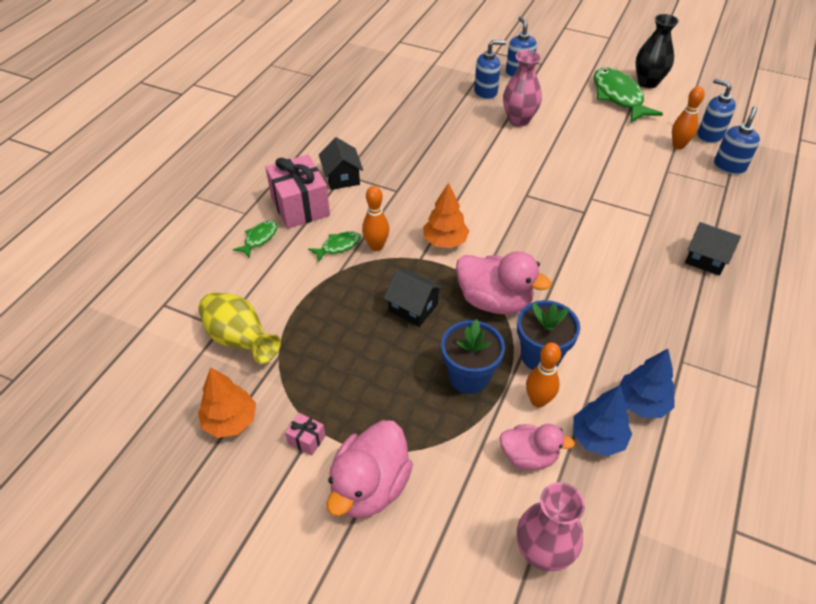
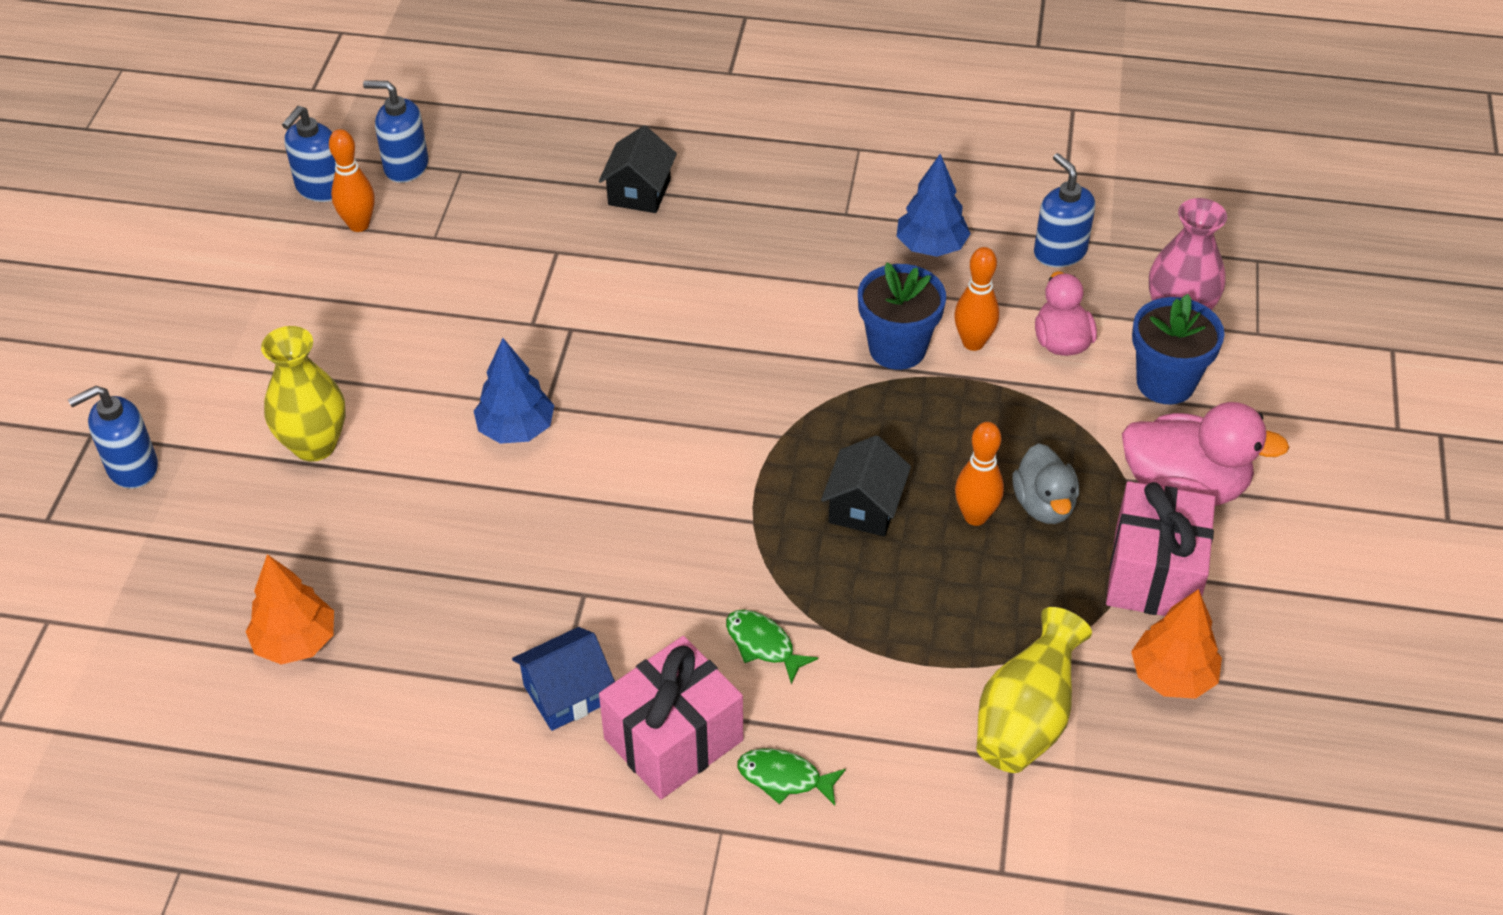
camera: 105 degrees left, 0 degrees up
pink gift [285,413,326,456] -> pink gift [1106,481,1216,616], size x2.33
black house [319,137,363,190] -> blue house [512,627,615,731]
orange bowling pin [362,186,389,251] -> orange bowling pin moved to [955,422,1004,526]
orange tree [423,183,469,248] -> orange tree moved to [245,554,334,665]
blue flower pot [441,319,505,394] -> blue flower pot moved to [1132,294,1224,405]
pink duck [456,251,552,314] -> none
blue soap dispenser [474,40,506,100] -> blue soap dispenser moved to [1034,153,1095,268]
pink vase [503,50,542,127] -> yellow vase [261,326,346,462]
blue tree [573,385,632,456] -> blue tree moved to [474,338,554,444]
green fish [594,68,663,123] -> none
black vase [635,14,679,88] -> none
none -> grey duck [1012,443,1079,524]

